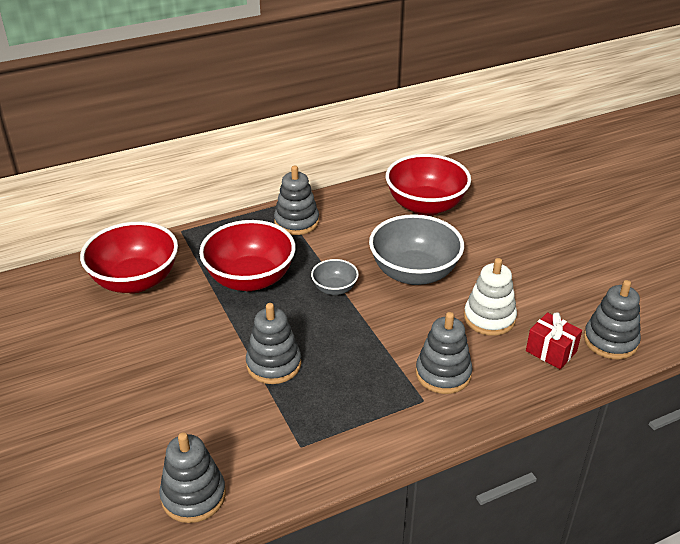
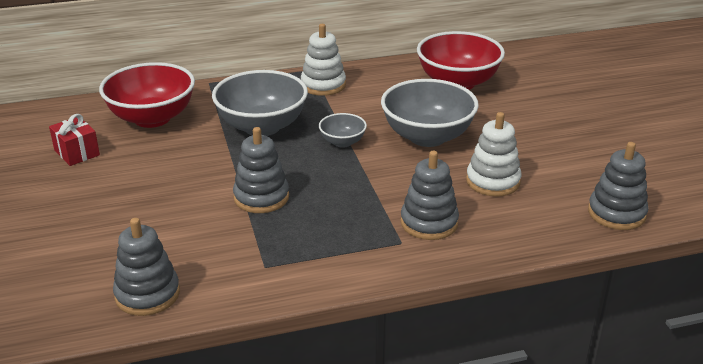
camera: 10 degrees right, 5 degrees down
red bowl [199,220,296,291] -> grey bowl [212,70,308,136]
grey stacking toy [274,165,319,235] -> white stacking toy [301,24,346,96]
red gift [526,312,582,369] -> red gift moved to [49,114,100,166]

